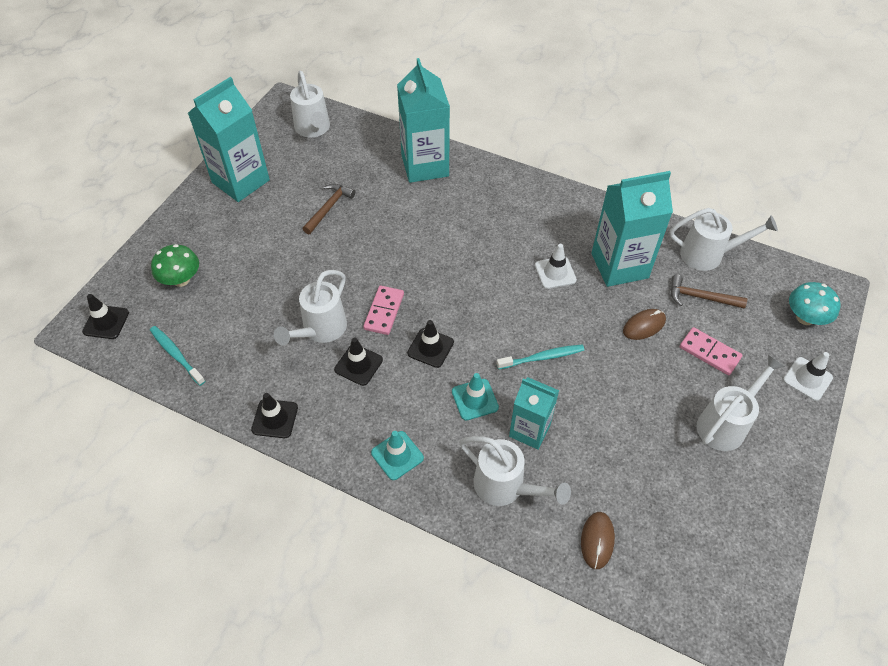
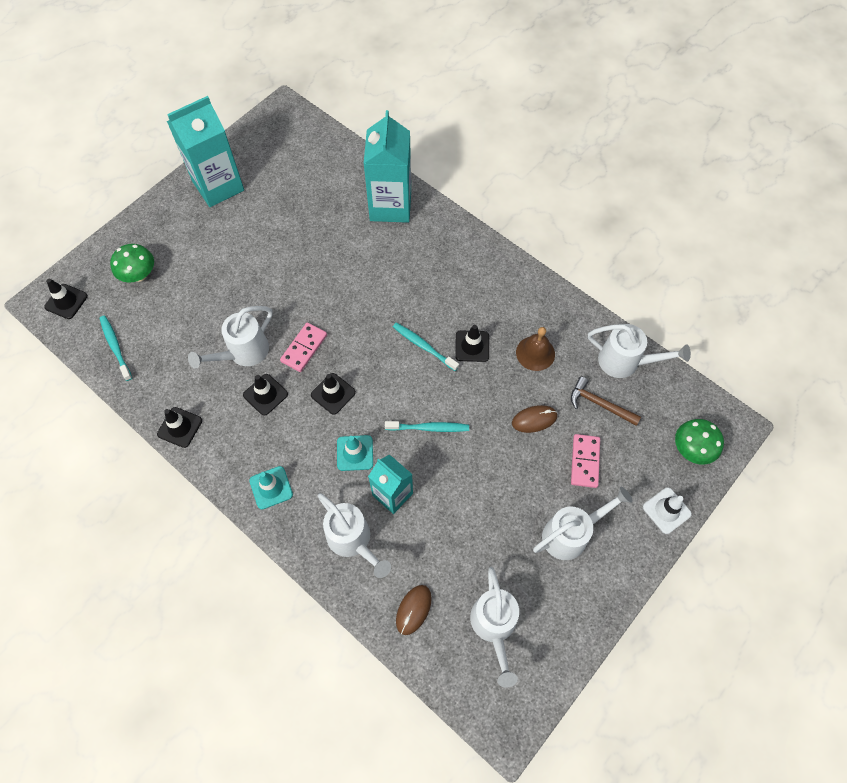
camera: 15 degrees right, 10 degrees up
white watering can [290,70,330,137] -> white watering can moved to [470,567,519,687]
brown hammer [302,184,355,234] -> none
white traffic cone [535,244,577,289] -> black traffic cone [455,325,489,362]
turquoise carton [591,171,673,287] -> brown bell [516,327,555,371]
pink domino [680,327,742,375] -> pink domino turned 45 degrees clockwise [571,434,600,488]
turquoise mushroom [789,282,841,325] -> green mushroom [675,419,724,465]
none -> turquoise toothbrush [393,323,459,371]

